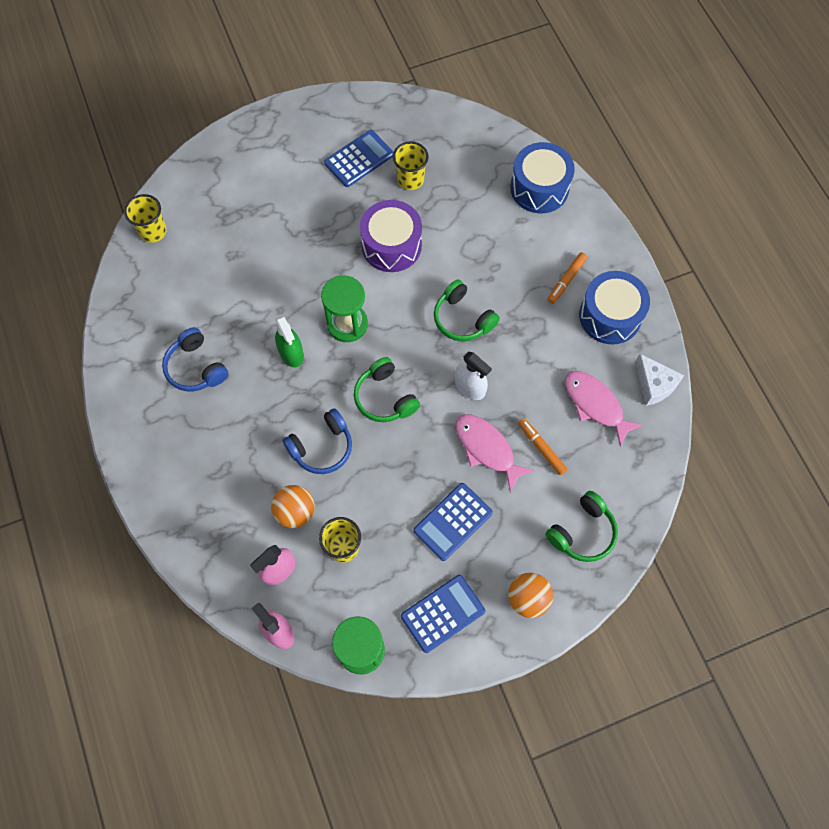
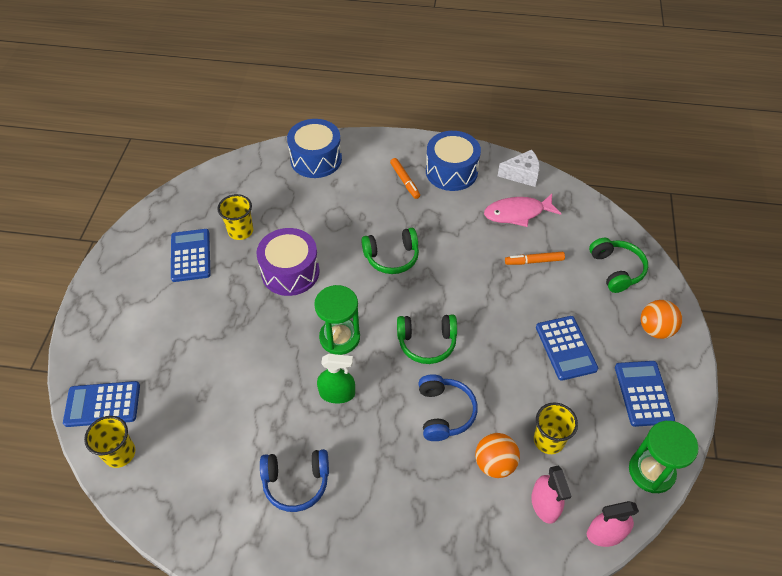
camera: 60 degrees left, 15 degrees down
white spray bottle [455,351,492,400] -> none
pink fish [456,414,535,492] -> none
none -> blue calculator [63,381,140,427]

